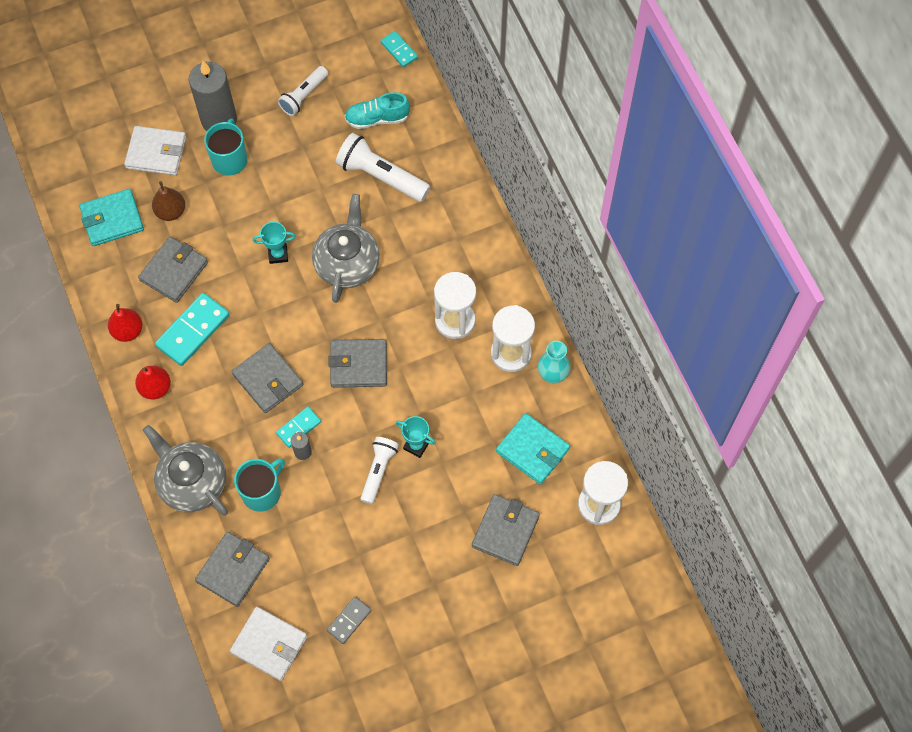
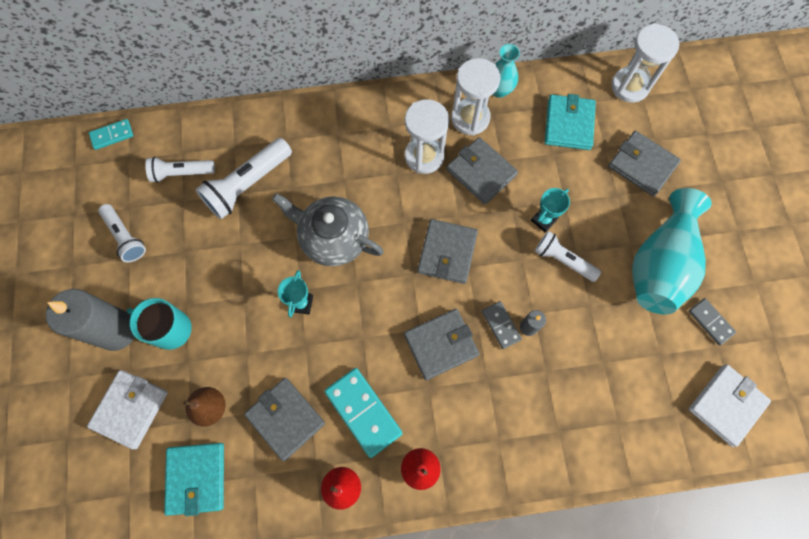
camera: 75 degrees left, 5 degrees up
grey teapot [143,425,228,516] -> none
grey wallet [195,532,270,607] -> grey wallet moved to [447,137,518,205]
turquoise mug [234,458,285,512] -> none
turquoise domino [276,406,321,448] -> grey domino [482,301,522,349]
turquoise shoe [344,92,410,129] -> white flashlight [145,157,215,183]
turquoise wallet [496,413,570,484] -> turquoise wallet turned 45 degrees counterclockwise [545,94,596,150]
none -> turquoise vase [632,188,712,314]

